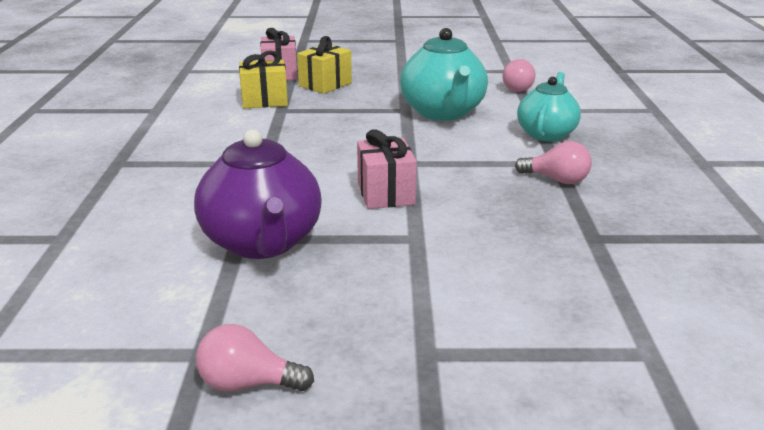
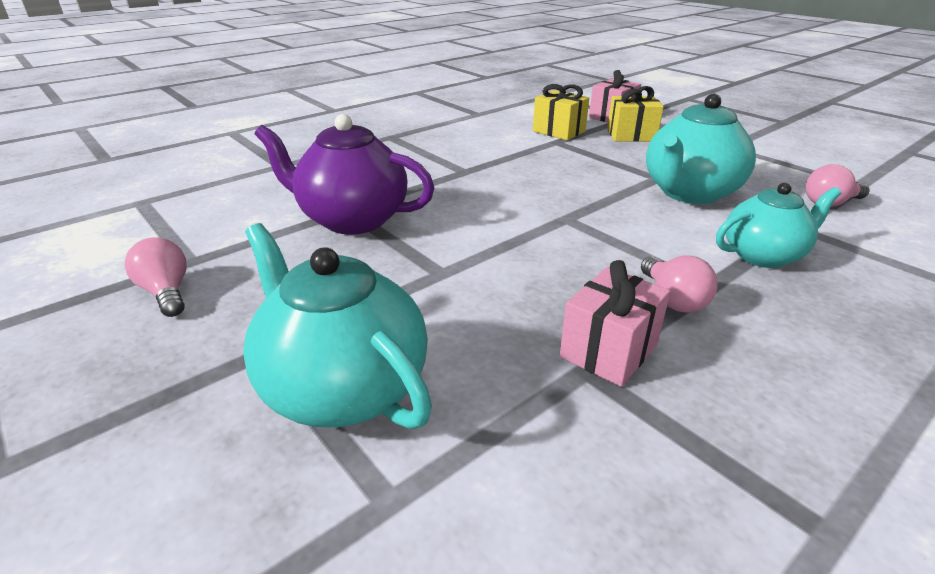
camera: 50 degrees right, 5 degrees up
purple teapot [194,129,322,259] -> purple teapot turned 75 degrees clockwise [255,114,434,235]
pink gift [357,129,417,209] -> pink gift moved to [560,260,670,387]
none -> turquoise teapot [243,223,432,429]

